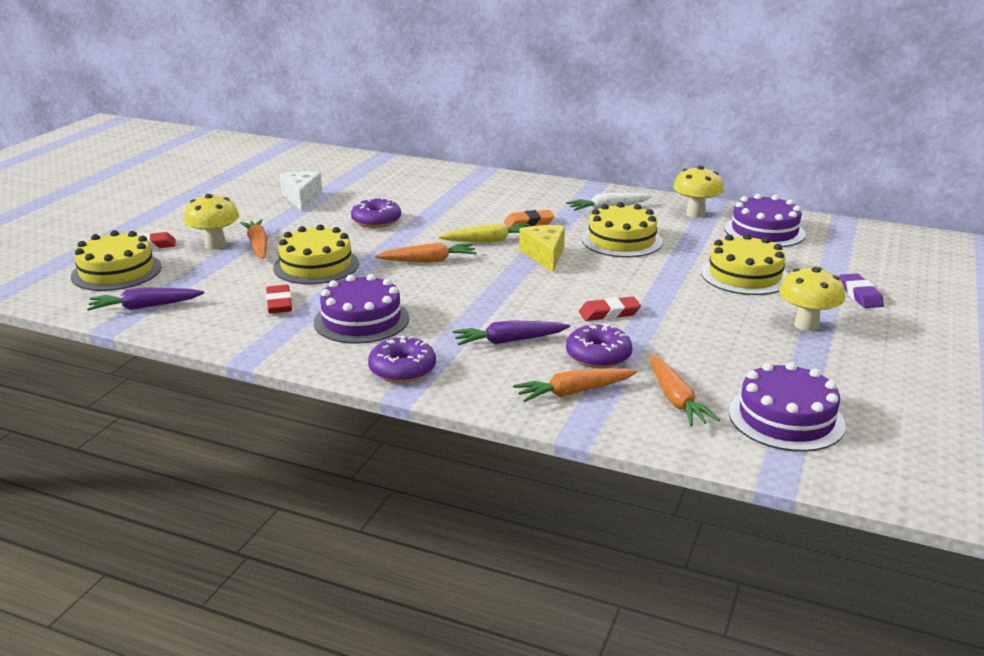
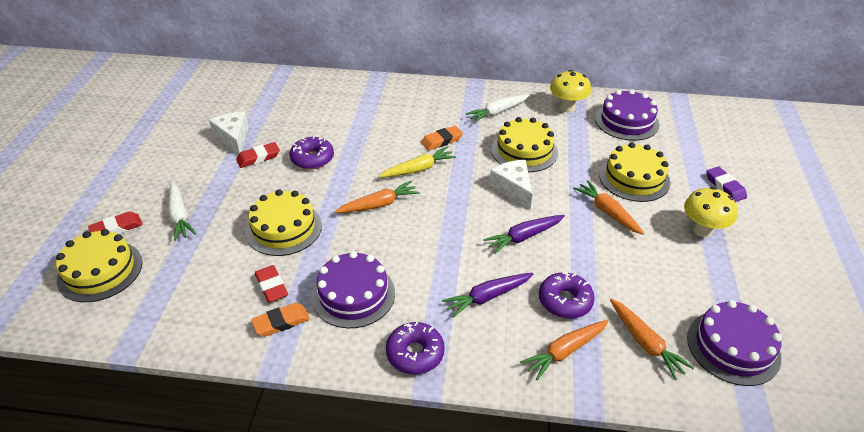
camera: 15 degrees left, 15 degrees up
purple carrot [87,287,204,311] -> purple carrot moved to [483,215,565,254]
yellow mushroom [184,194,239,249] -> white carrot [168,182,196,241]
orange carrot [240,219,268,259] -> orange carrot moved to [573,180,645,235]
yellow cheese [519,225,565,272] -> none
red eraser [579,296,641,321] -> red eraser moved to [236,142,280,168]
none -> orange eraser [251,303,310,336]
none -> white cheese [489,160,533,209]

